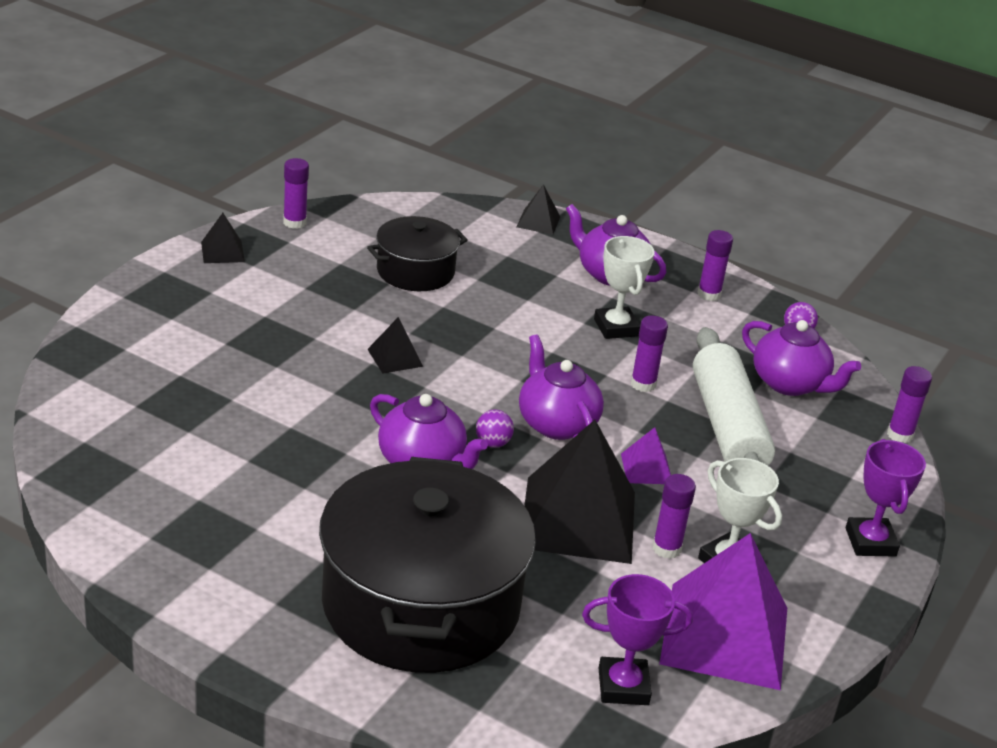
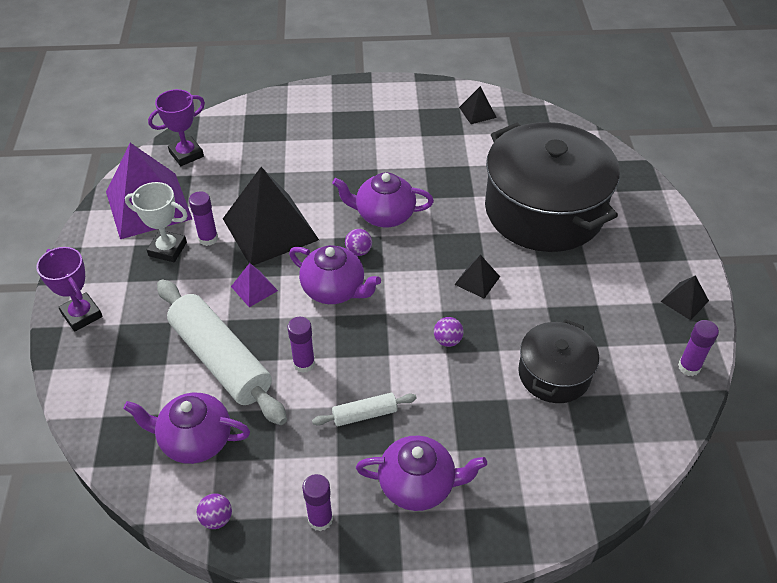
camera: 150 degrees right, 15 degrees up
black pot [319,457,536,673] -> black pot moved to [485,122,620,252]
black pyramid [517,184,560,235] -> black pyramid moved to [459,86,497,124]
white trophy [594,236,654,339] -> white rolling pin [312,393,417,426]
purple glue stick [887,366,932,443] -> none
none -> purple ball [434,317,464,347]

